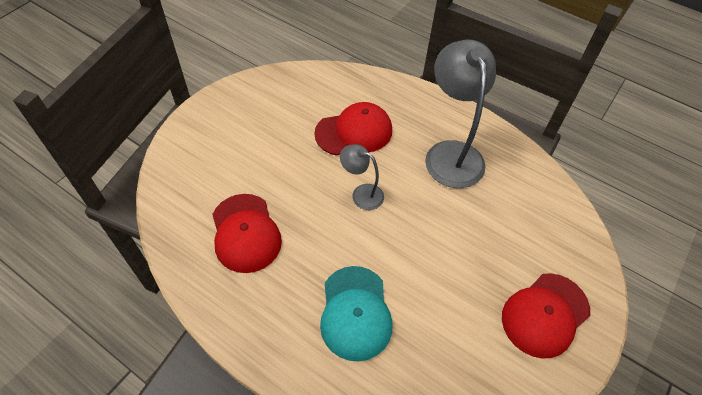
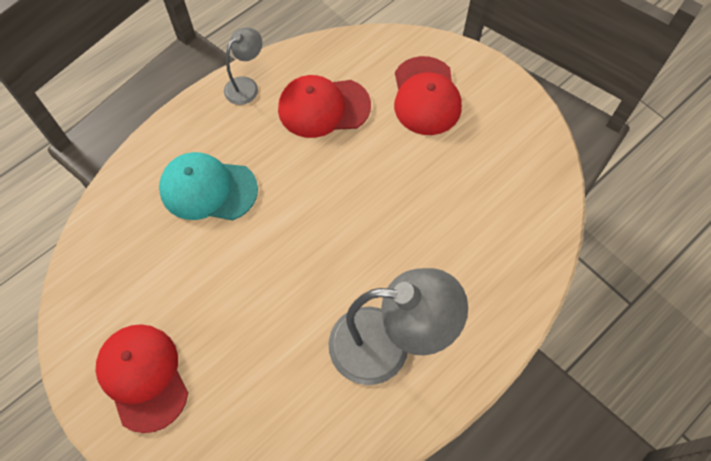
camera: 105 degrees right, 10 degrees up
red cap [314,102,392,156] -> red cap moved to [394,56,462,135]
grey lamp [340,144,384,210] -> grey lamp moved to [224,28,262,105]

